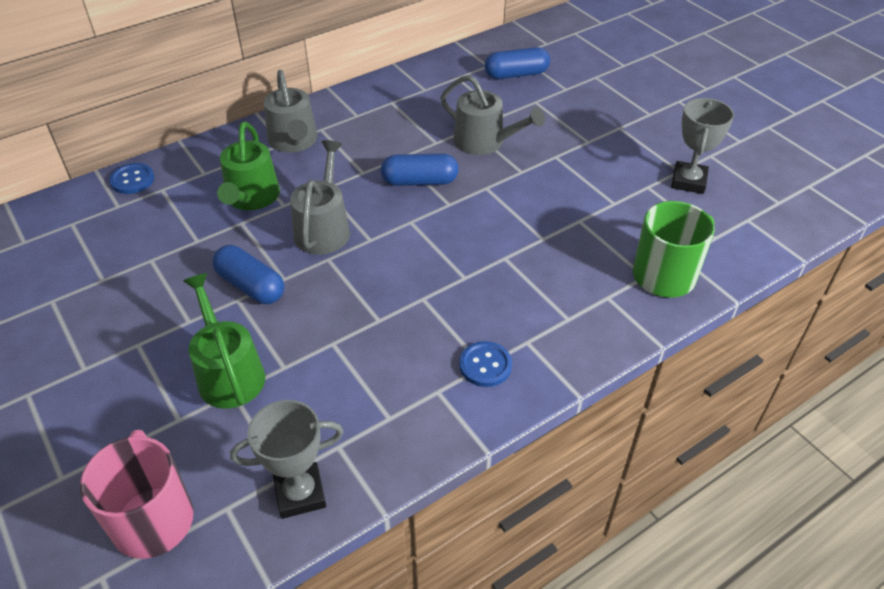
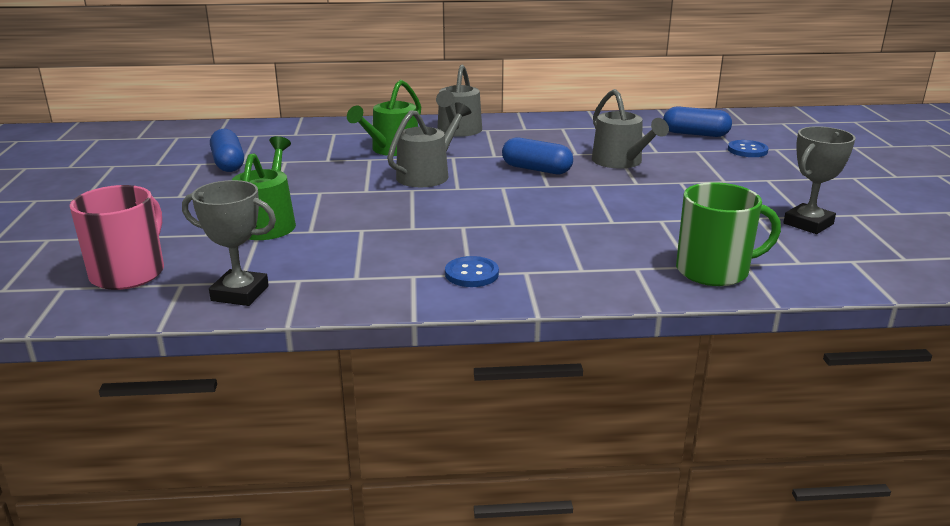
camera: 30 degrees right, 20 degrees down
blue button [109,163,154,194] -> blue button moved to [728,140,769,157]
blue capsule [212,245,284,304] -> blue capsule moved to [210,129,244,172]

